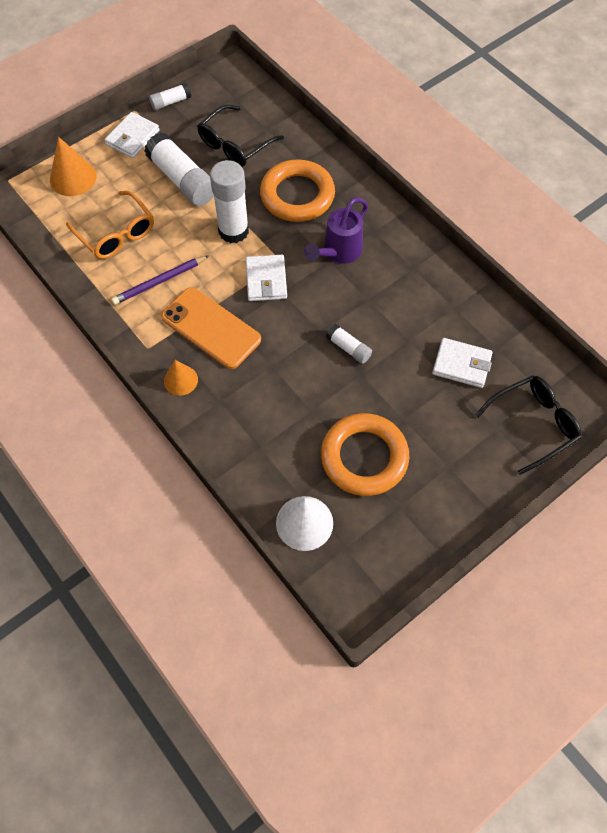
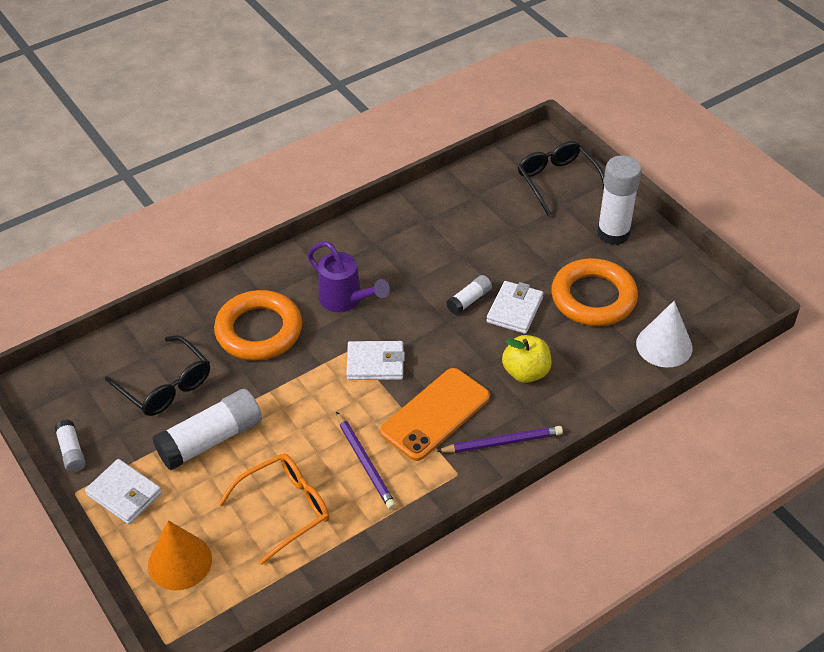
camera: 85 degrees left, 15 degrees down
orange cone [164,360,198,396] -> purple pencil [436,426,563,453]
white glue stick [210,160,249,243] -> white glue stick moved to [597,155,642,245]
white wallet [432,338,493,388] -> white wallet moved to [486,281,543,334]
none -> yellow apple [502,335,552,383]

